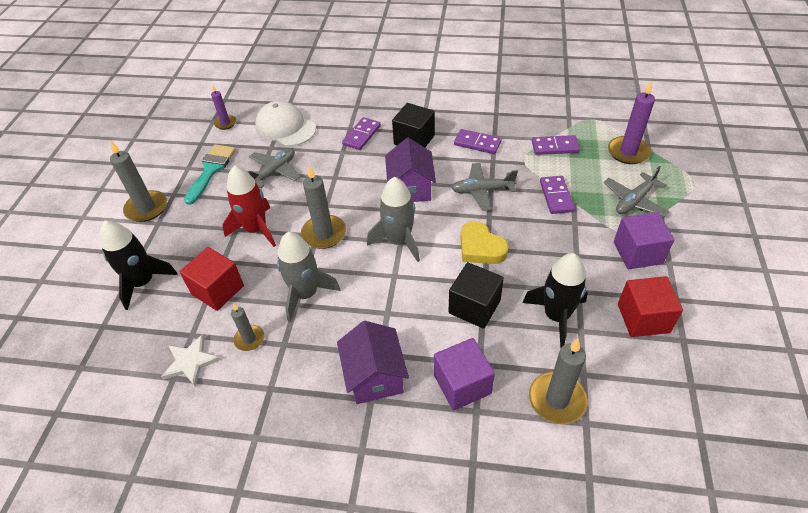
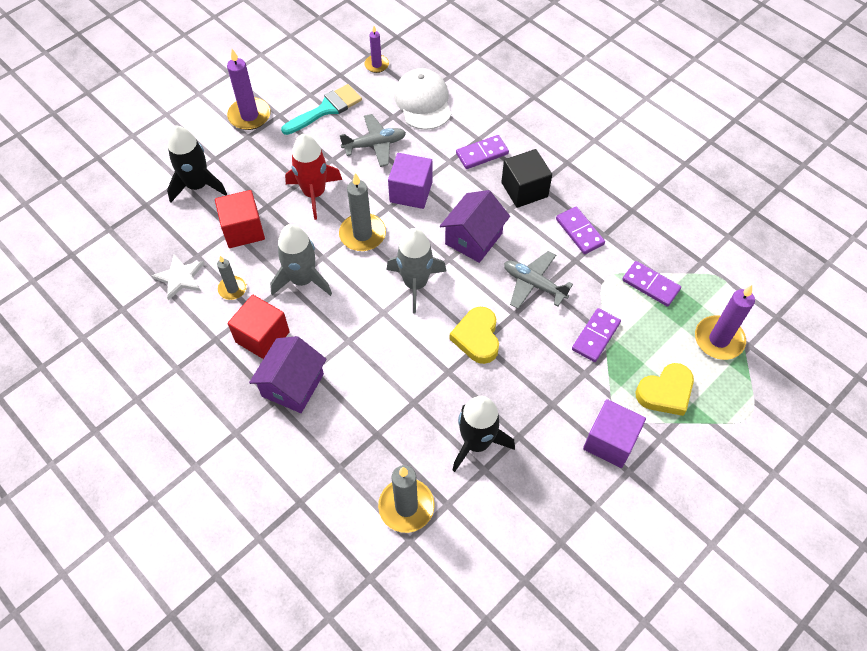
camera: 35 degrees right, 10 degrees up
grey candle [110,140,167,222] -> purple candle [227,49,271,130]
purple cube [434,338,495,410] -> purple cube moved to [388,153,432,209]
black cube [449,262,504,329] -> none
grey plane [604,166,670,217] -> yellow heart [635,363,694,416]
red cube [618,276,683,337] -> red cube moved to [228,295,290,359]

